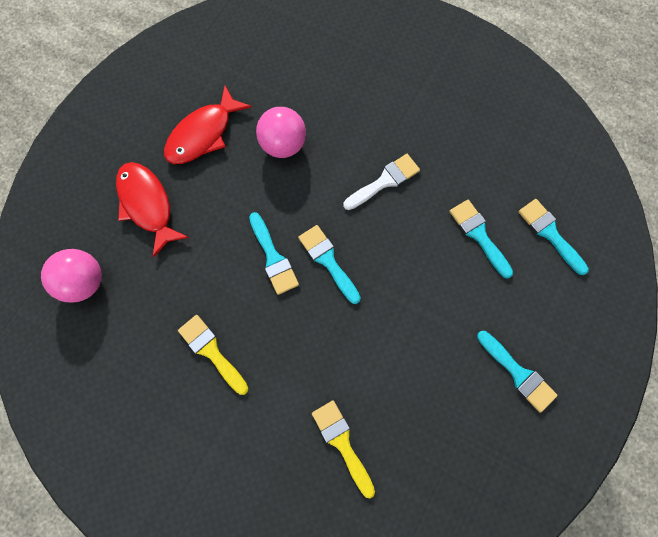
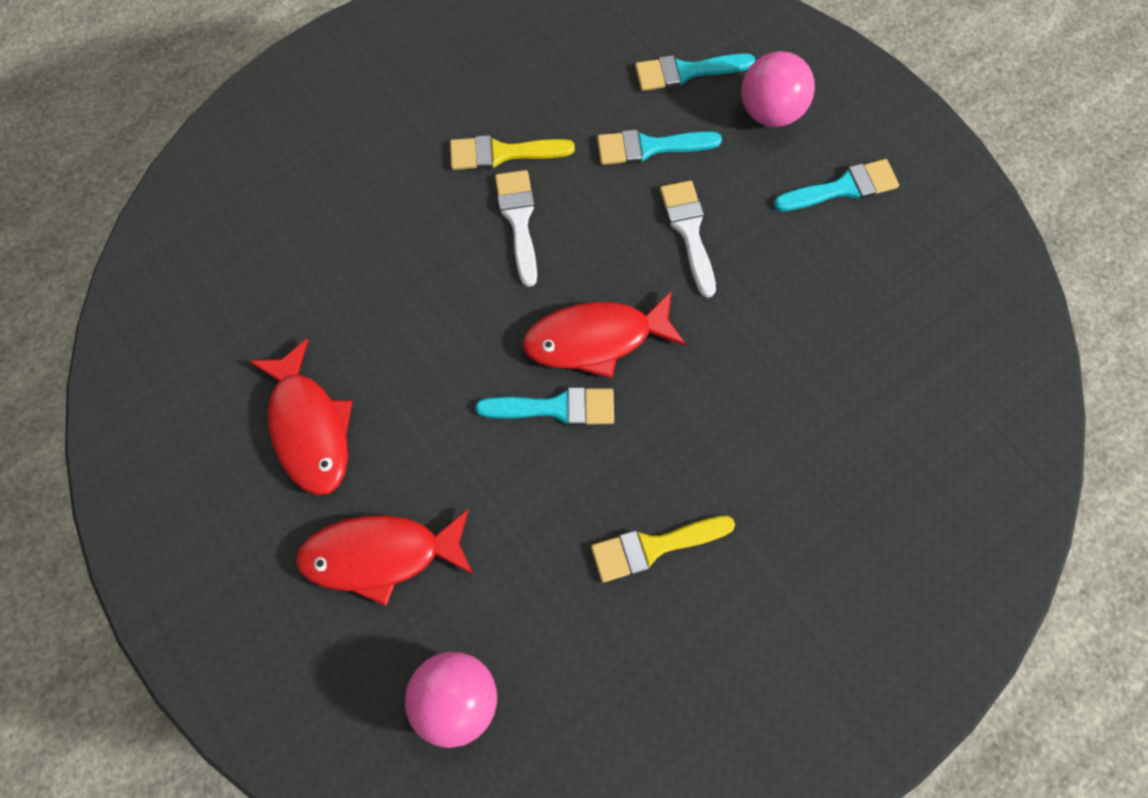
camera: 65 degrees left, 5 degrees down
pink ball [256,107,306,158] -> pink ball moved to [741,51,815,127]
turquoise brush [298,225,361,304] -> red fish [523,291,686,379]
yellow brush [312,401,375,498] -> yellow brush moved to [450,135,575,170]
none -> white brush [660,180,716,298]

